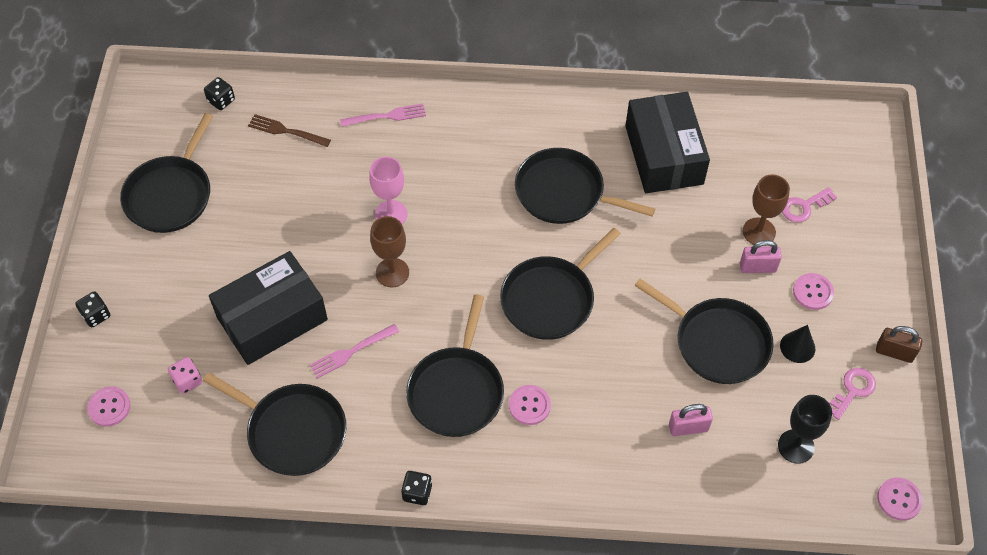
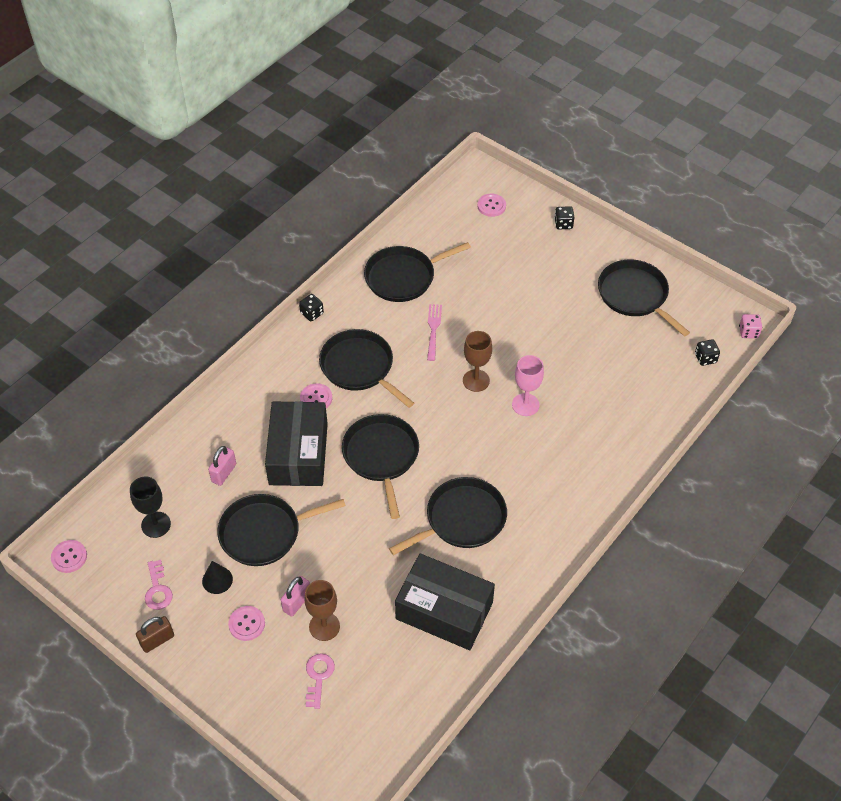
camera: 125 degrees right, 5 degrees down
pink dice [168,357,202,394] -> pink dice moved to [739,314,762,338]
black box [209,251,328,365] -> black box moved to [265,401,328,486]
brown fork [248,114,331,147] -> none
pink fork [340,104,426,127] -> none

